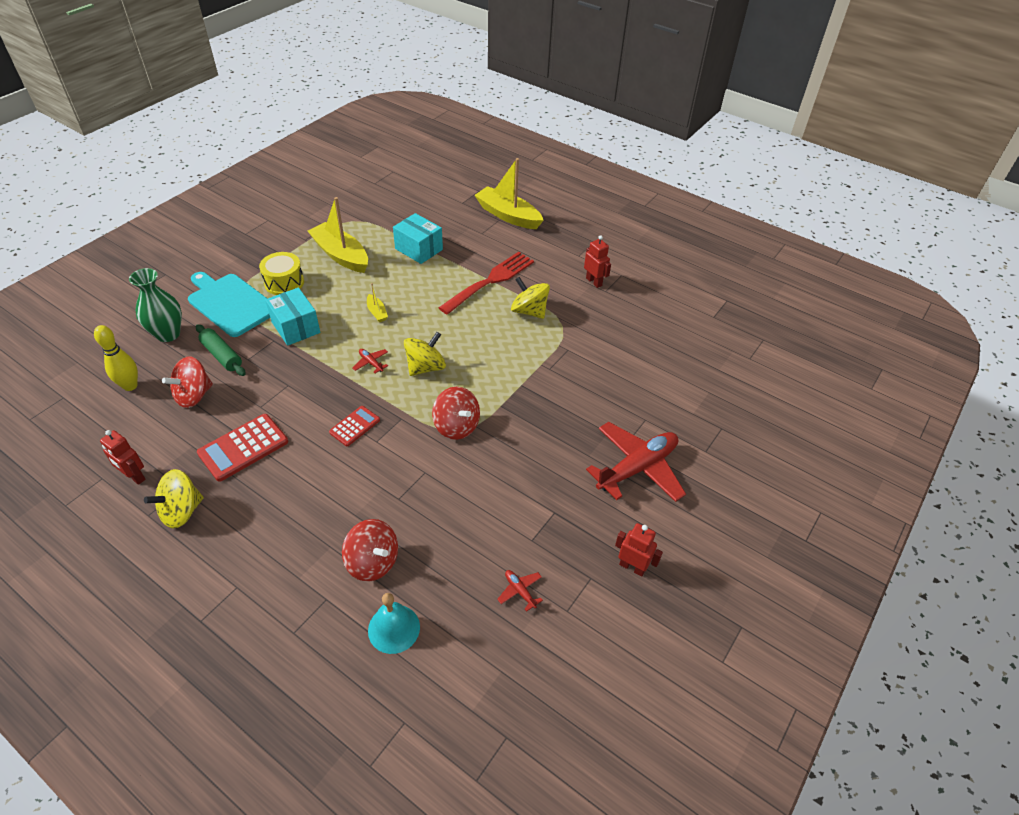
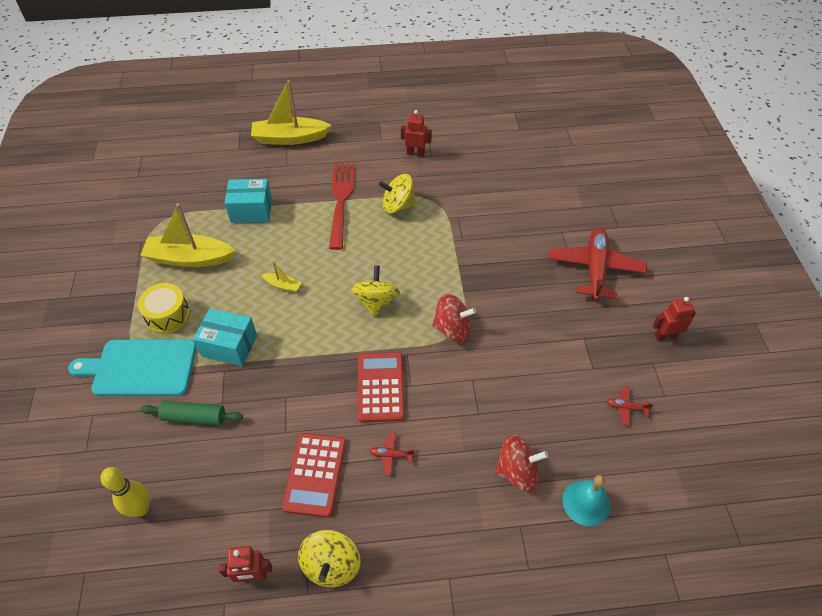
camera: 40 degrees left, 5 degrees up
green vase [129,268,182,342] -> none
red spinning top [162,357,213,408] -> none
red calculator [329,406,380,446] -> red calculator [358,352,405,423], size x1.65
red plane [353,349,388,373] -> red plane moved to [370,432,415,476]

